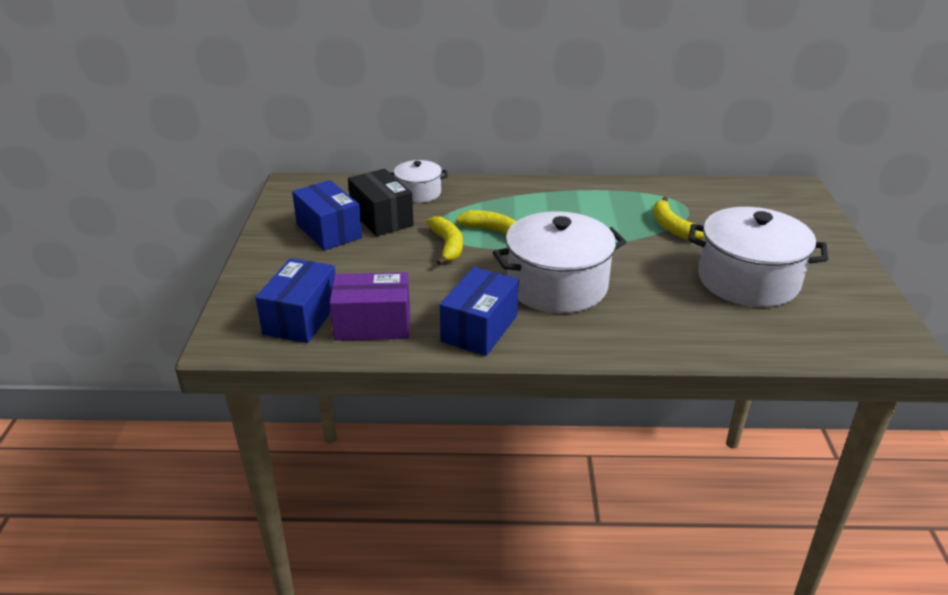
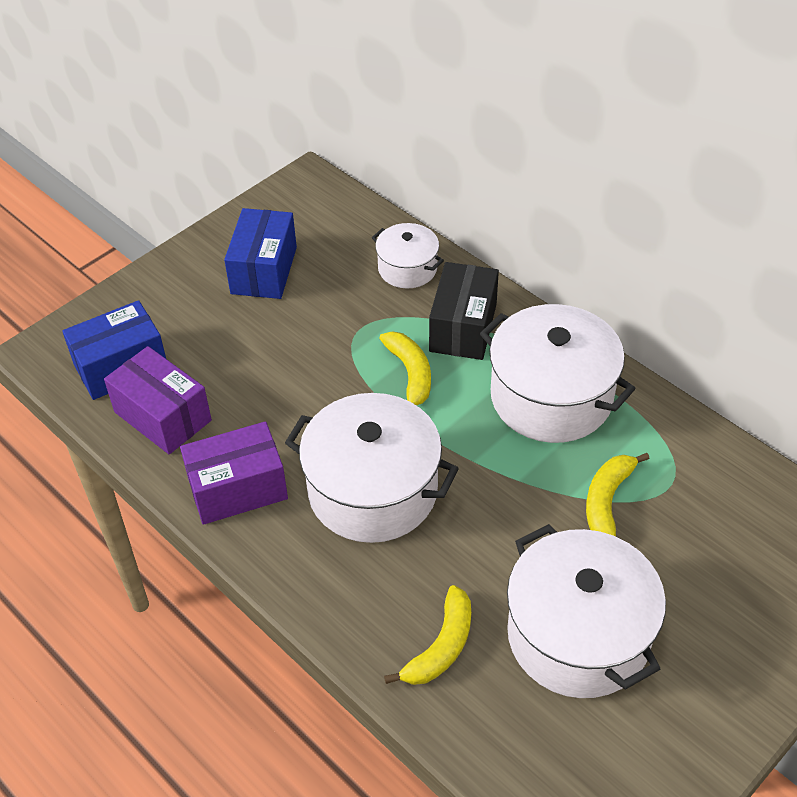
camera: 45 degrees right, 15 degrees up
black box [348,169,414,237] -> black box moved to [429,262,499,360]
yellow banana [427,216,463,265] -> yellow banana moved to [384,585,471,685]
blue box [440,267,519,356] -> purple box [180,421,288,525]
none -> white pot [480,304,636,443]

